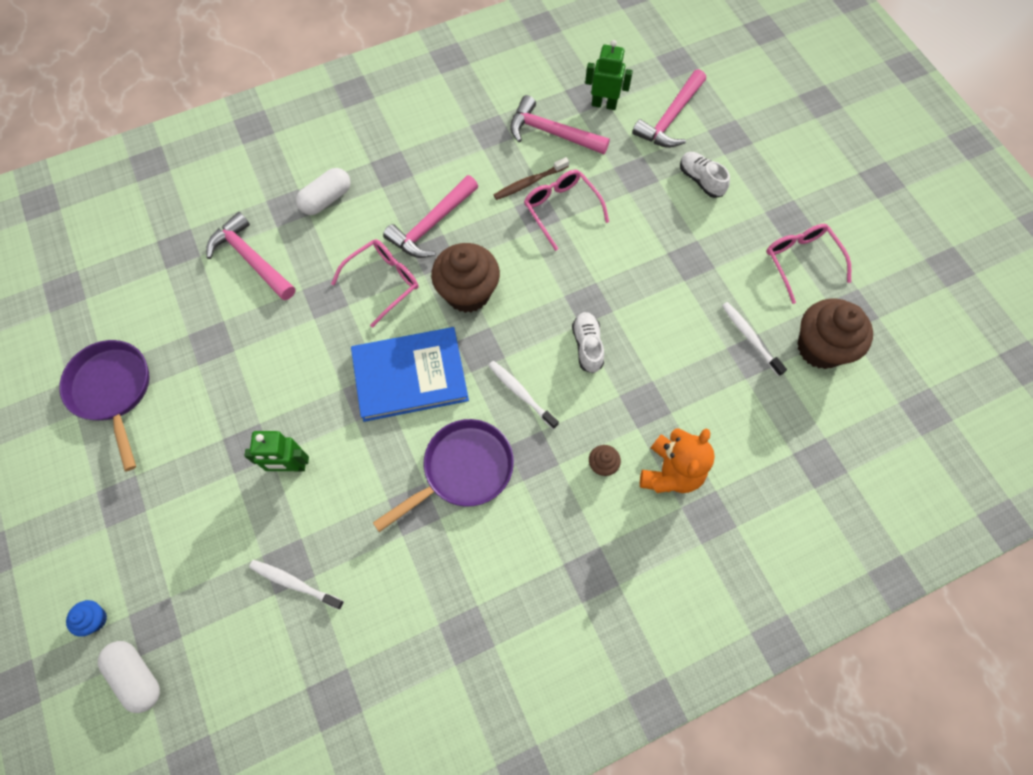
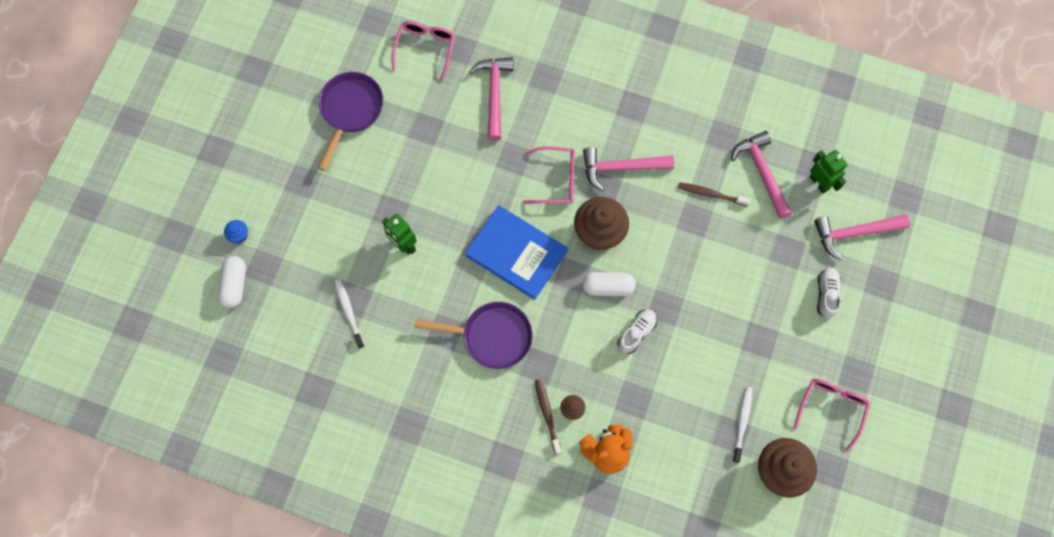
camera: 45 degrees right, 5 degrees up
white capsule [296,168,351,215] -> white capsule moved to [582,272,636,296]
white toothbrush [488,361,559,429] -> none
pink glasses [524,170,609,251] -> pink glasses moved to [392,21,455,81]
none -> brown toothbrush [535,379,562,454]

